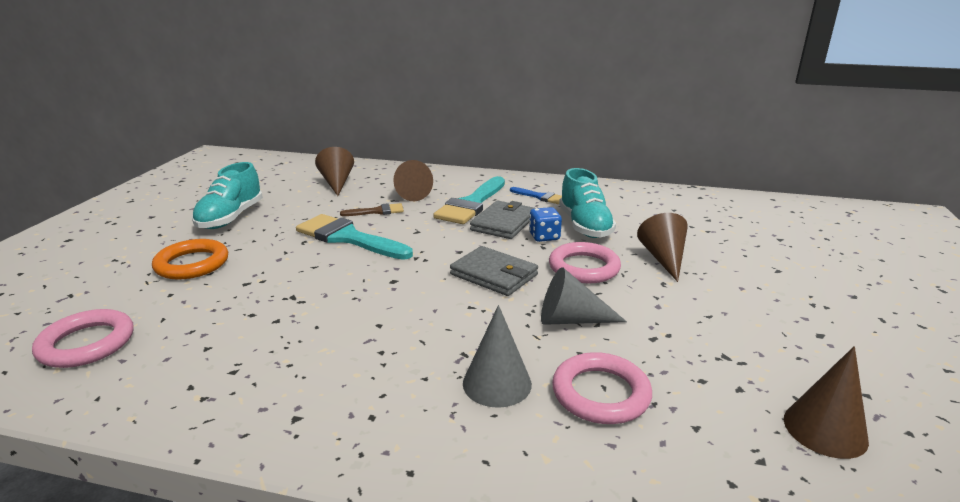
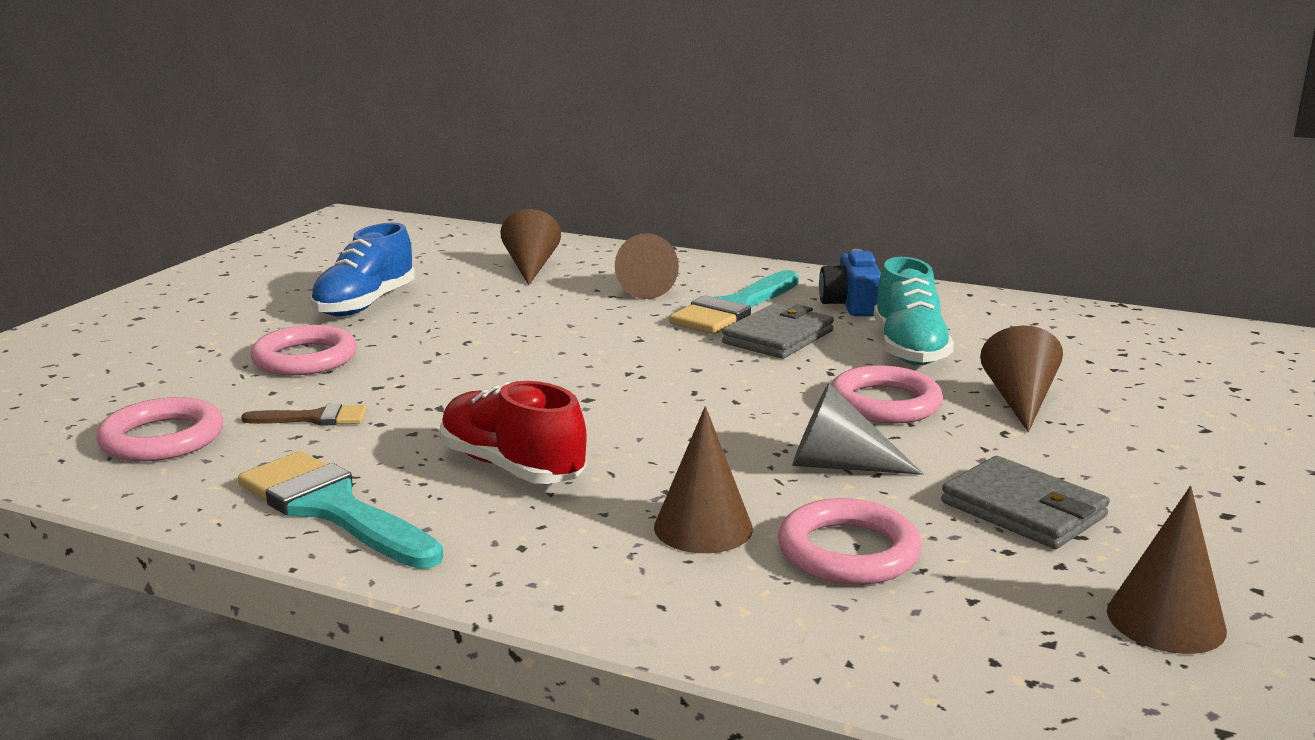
camera: 10 degrees right, 5 degrees down
orange ring [152,239,228,280] -> pink ring [251,325,357,375]
turquoise shoe [192,162,263,229] -> blue shoe [310,223,415,316]
turquoise brush [296,214,413,260] -> turquoise brush moved to [238,451,443,569]
brown brush [340,203,404,216] -> brown brush moved to [241,404,367,426]
grey wallet [450,246,538,296] -> grey wallet moved to [941,456,1110,549]
grey cone [463,305,532,408] -> brown cone [654,406,753,553]
blue brush [510,187,562,204] -> blue camera [819,249,881,316]
blue dice [529,207,562,242] -> none
none -> red shoe [440,381,587,484]

